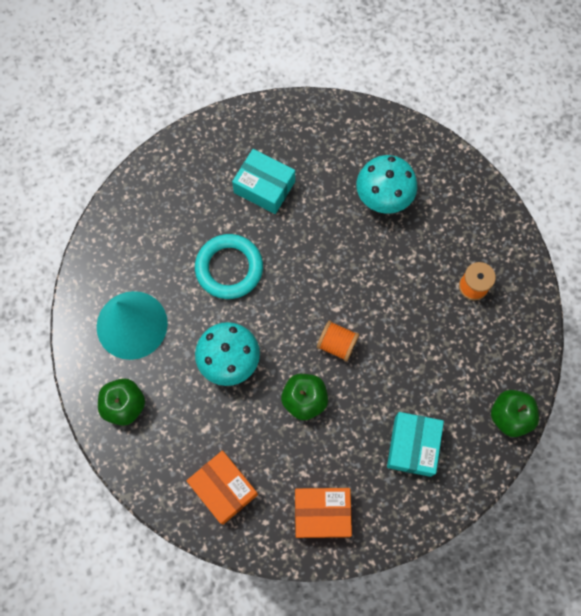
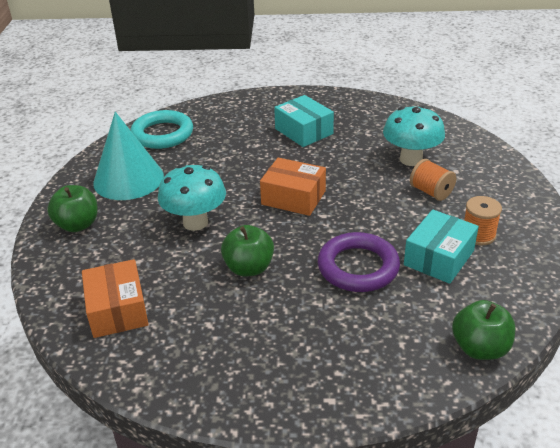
camera: 25 degrees right, 35 degrees down
turquoise ring [195,234,263,299] -> turquoise ring moved to [131,110,193,149]
orange box [295,488,352,538] -> orange box moved to [260,157,326,216]
orange spool [317,320,359,362] -> orange spool moved to [410,159,456,201]
turquoise box [387,412,444,477] -> turquoise box moved to [404,210,479,284]
none -> purple ring [318,232,400,292]

